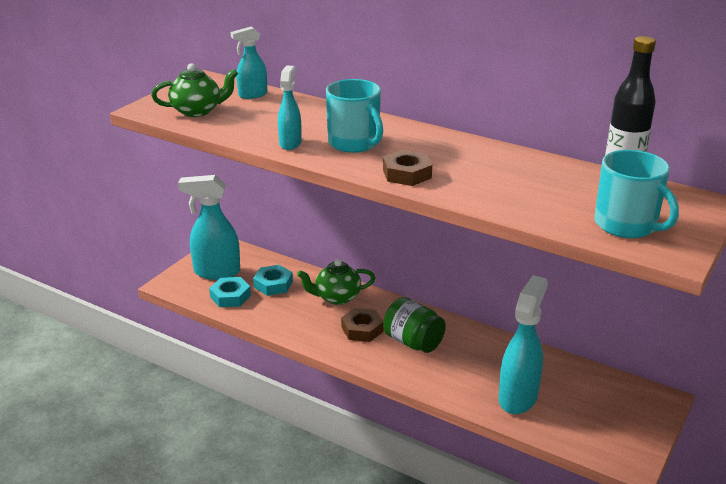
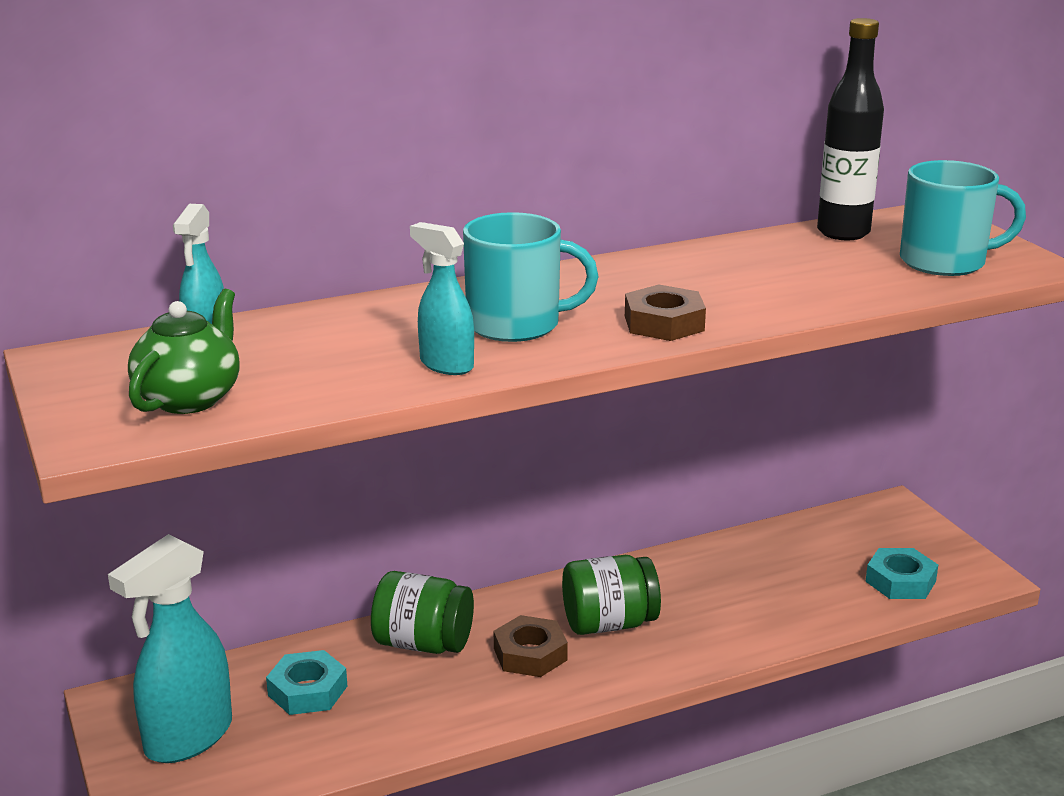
camera: 55 degrees left, 5 degrees down
turquoise nut [209,277,251,307] -> turquoise nut moved to [865,548,938,599]
green teapot [297,259,375,305] -> green jar [371,571,474,654]
turquoise spray bottle [498,275,548,414] -> none

